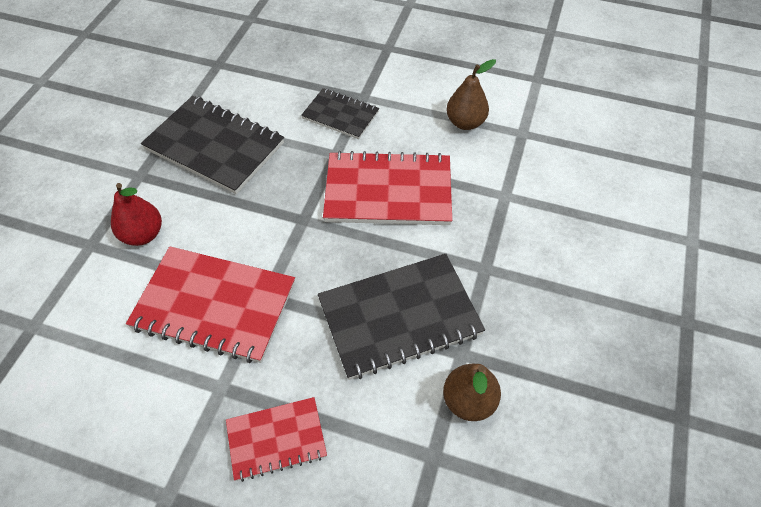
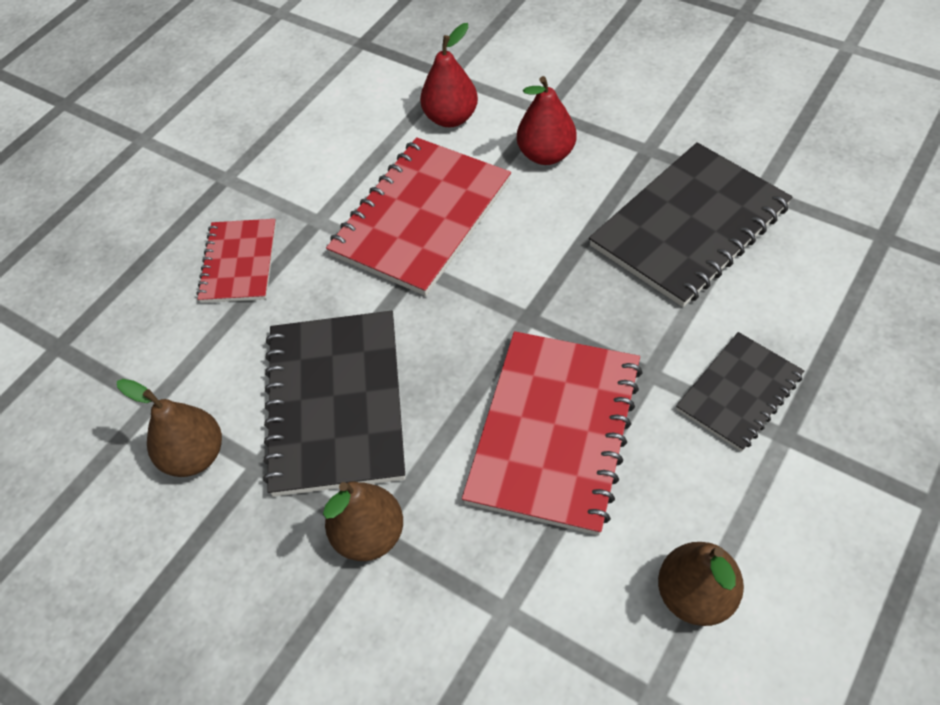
camera: 110 degrees right, 0 degrees up
none -> brown pear [323,481,403,561]
none -> red pear [420,23,478,127]

